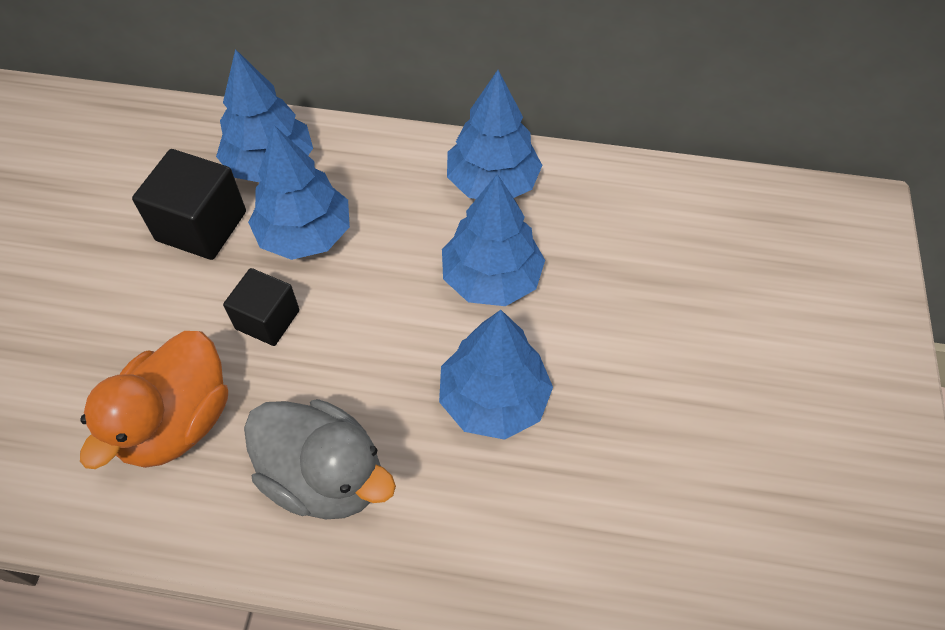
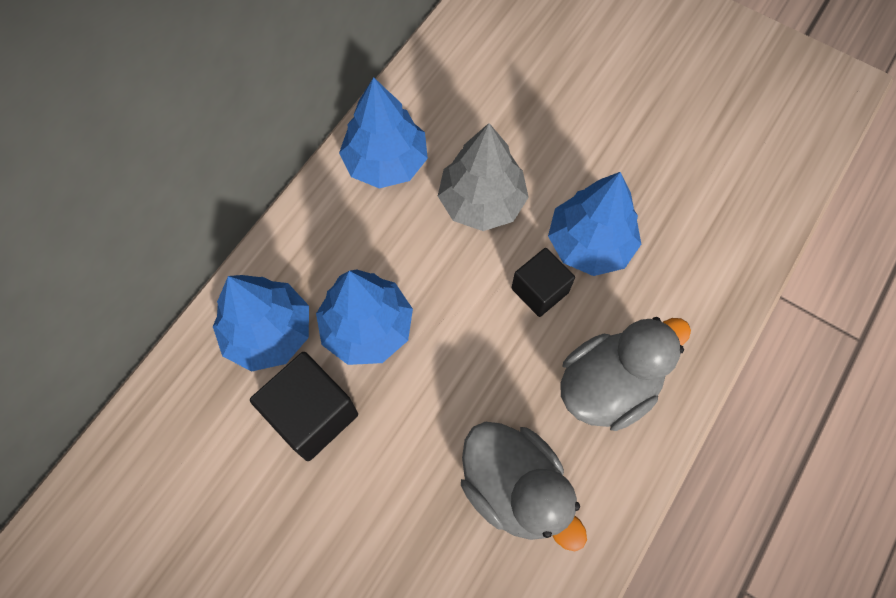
camera: 65 degrees left, 10 degrees up
orange duck [80,331,228,469] -> grey duck [461,421,587,551]
black cube [223,268,299,346] -> black cube moved to [512,248,575,317]
blue tree [442,174,545,306] -> grey tree [438,123,529,231]

